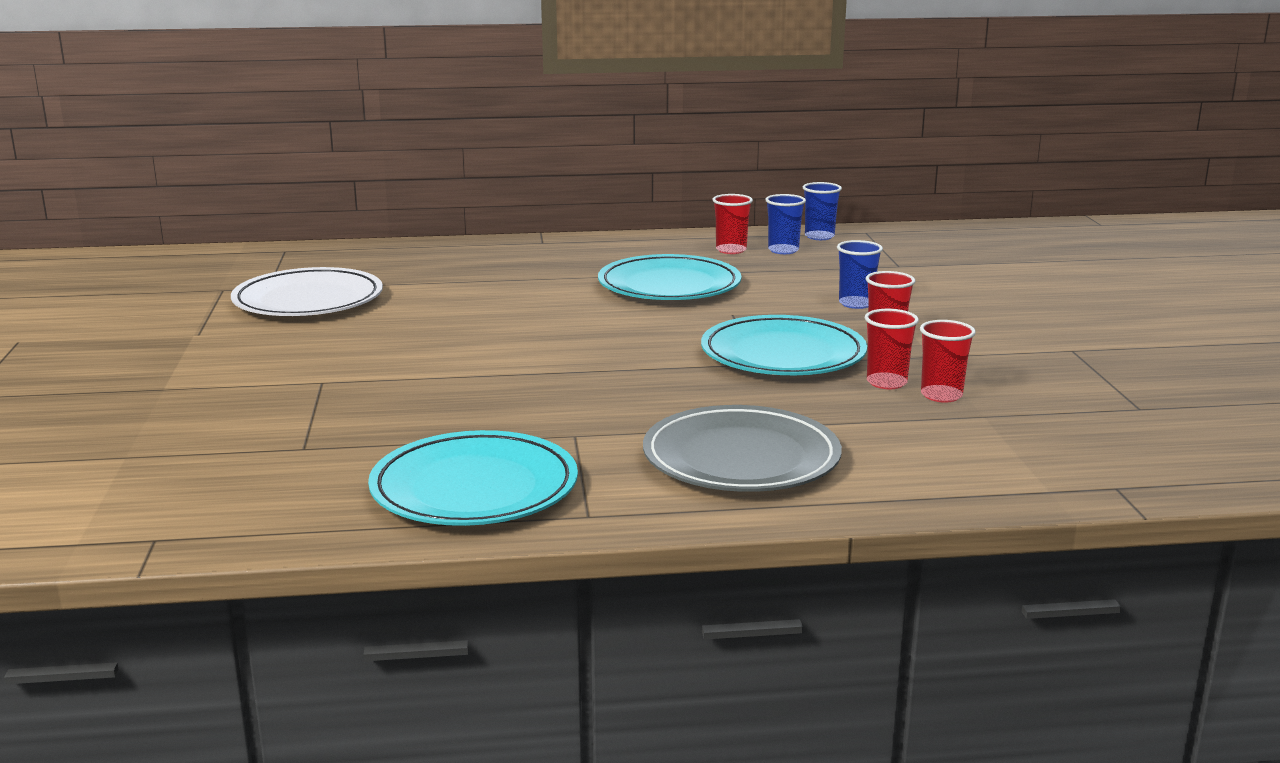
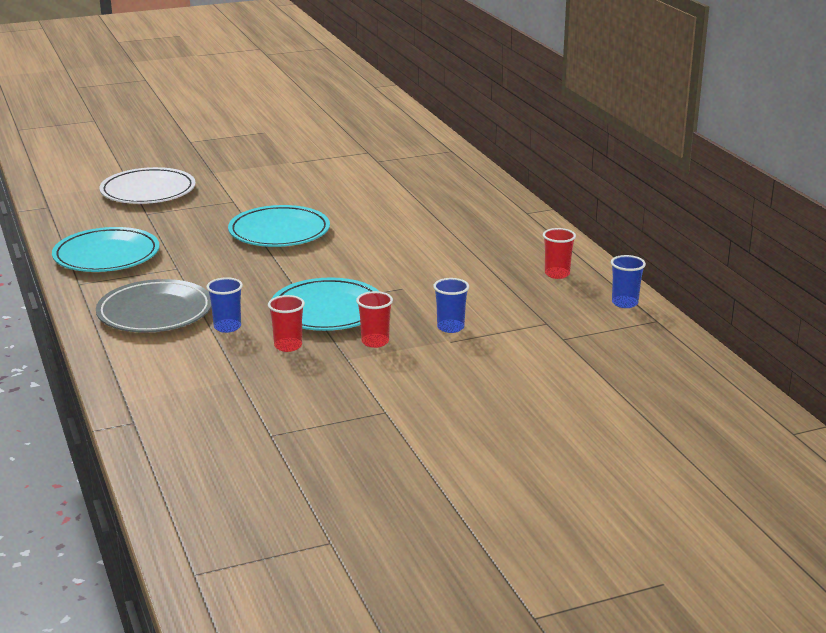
camera: 75 degrees right, 5 degrees up
white plate [231,267,383,316] -> white plate moved to [99,167,196,204]
turquoise plate [598,254,742,300] -> turquoise plate moved to [228,205,330,247]
blue cup [765,194,806,254] -> blue cup moved to [207,277,243,333]
red cup [920,320,976,403] -> none

